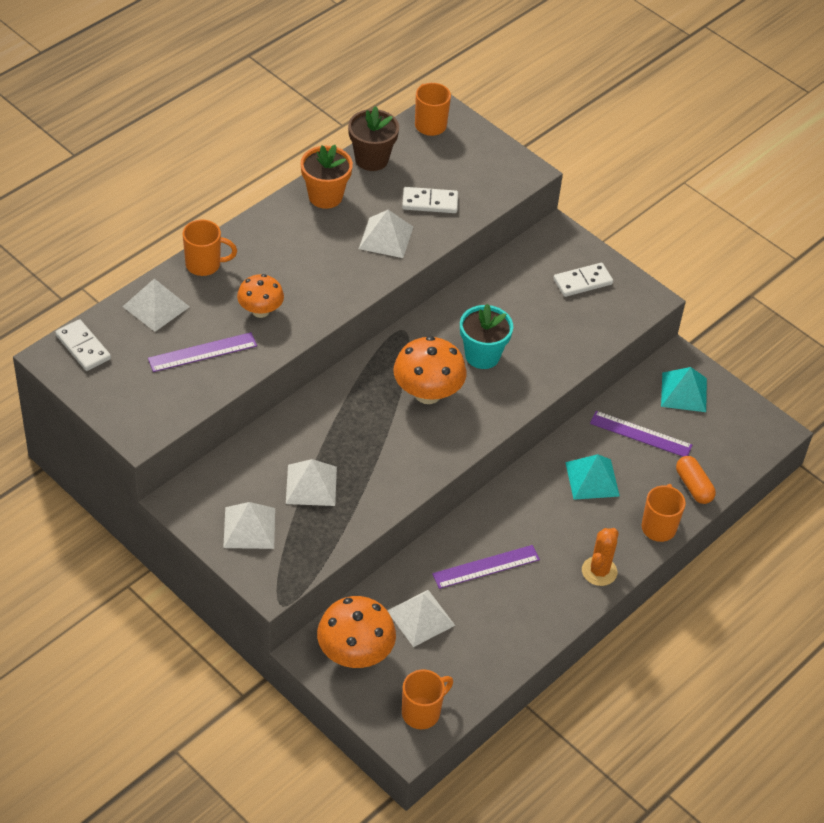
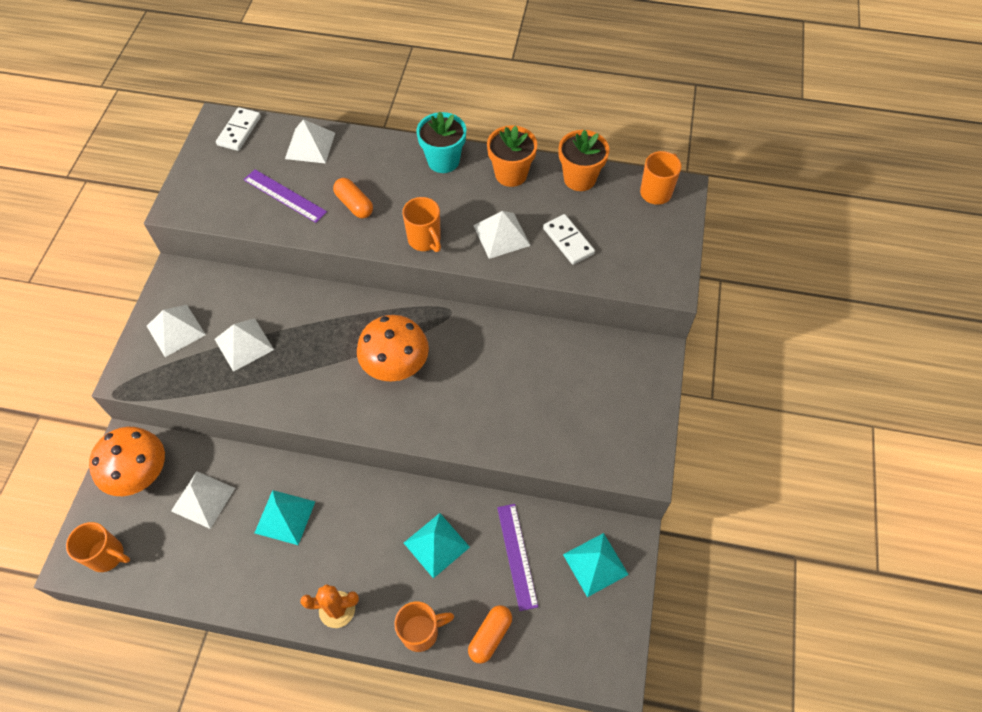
camera: 60 degrees right, 10 degrees up
orange mug [183,220,237,276] -> orange mug moved to [402,197,441,252]
orange mushroom [237,274,284,318] -> orange capsule [333,178,373,218]
brown flower pot [348,106,399,171] -> orange flower pot [559,130,609,191]
purple ruler [432,545,540,589] -> turquoise pyramid [255,490,315,545]
turquoise flower pot [460,303,513,369] -> turquoise flower pot moved to [416,112,466,173]
white domino [554,263,613,297] -> none

